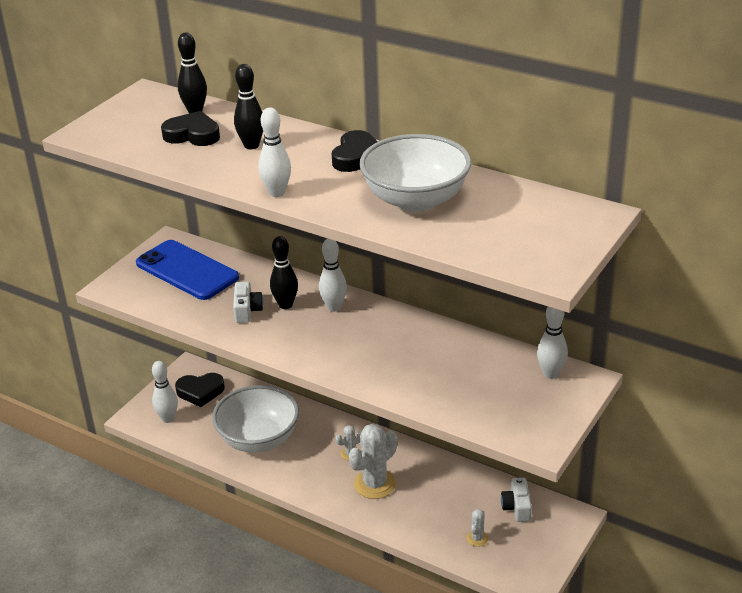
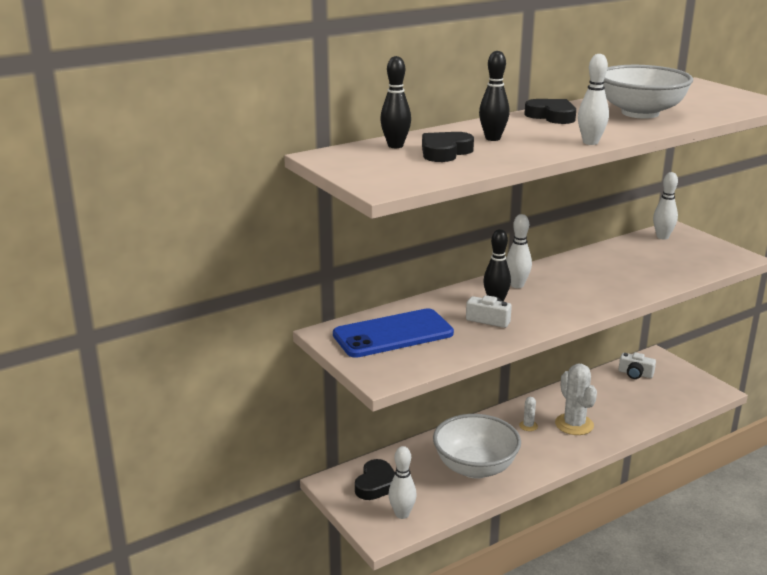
camera: 65 degrees left, 10 degrees down
white cactus [467,509,489,547] -> none

